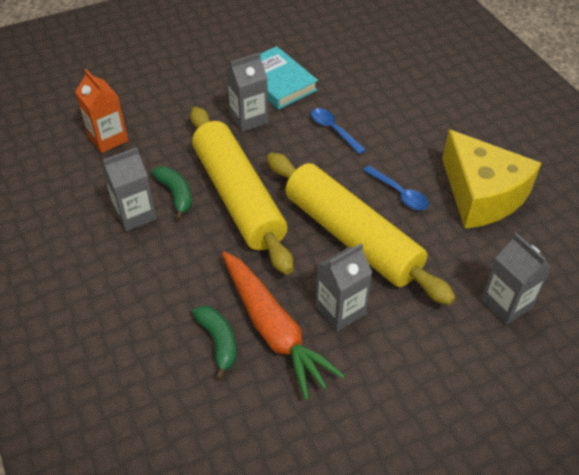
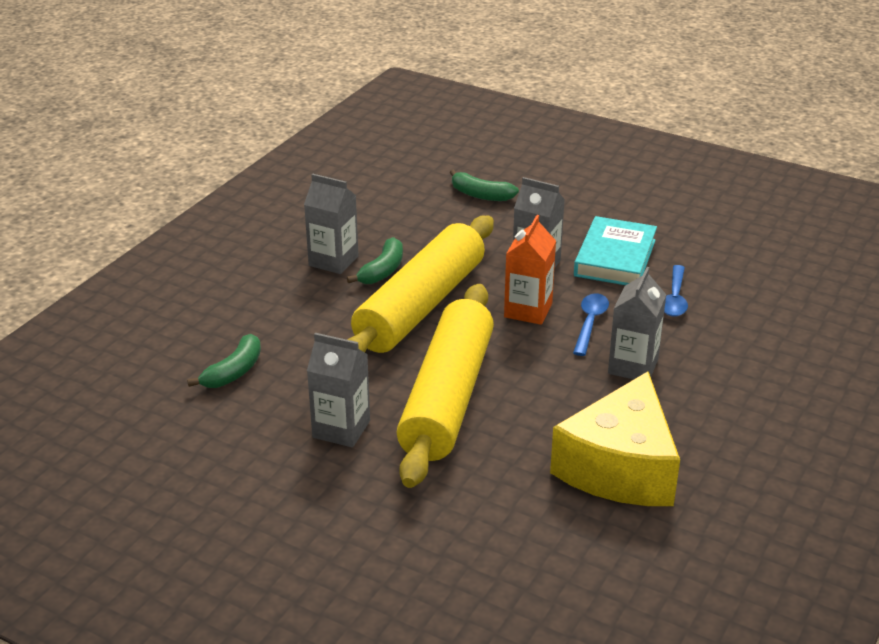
camera: 55 degrees right, 15 degrees down
orange carton [75,69,128,153] -> orange carton moved to [504,215,556,325]
orange carrot [222,251,345,400] -> none
blue spoon [363,166,429,210] -> blue spoon moved to [664,265,688,317]
grey carton [481,233,552,325] -> grey carton moved to [608,267,666,380]
none -> green banana [449,169,519,201]

